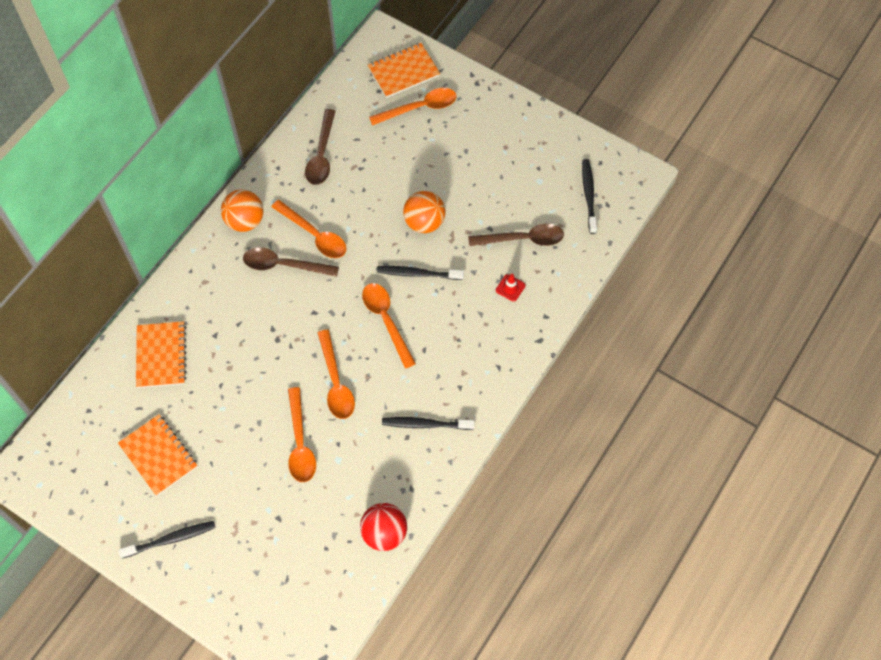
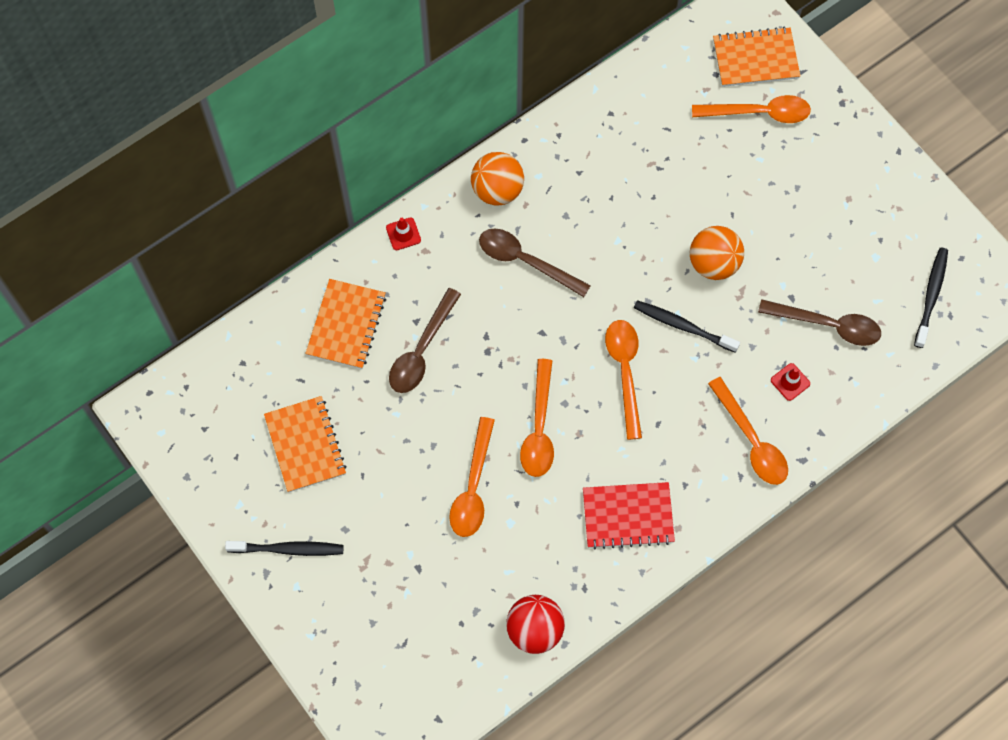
camera: 20 degrees right, 5 degrees up
orange spoon [271,200,347,258] -> orange spoon moved to [708,377,788,485]
brown spoon [305,109,336,185] -> brown spoon moved to [389,288,461,393]
black toothbrush [382,417,475,430] -> red notebook [583,482,675,549]
none -> red traffic cone [386,217,421,250]

